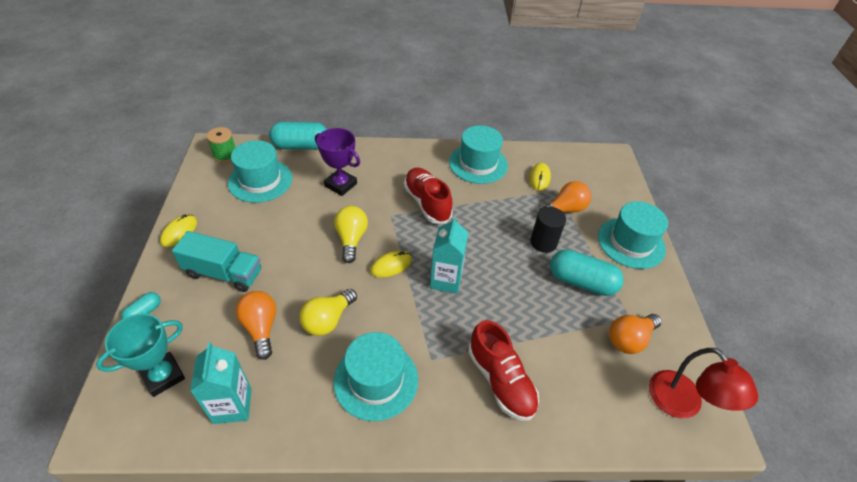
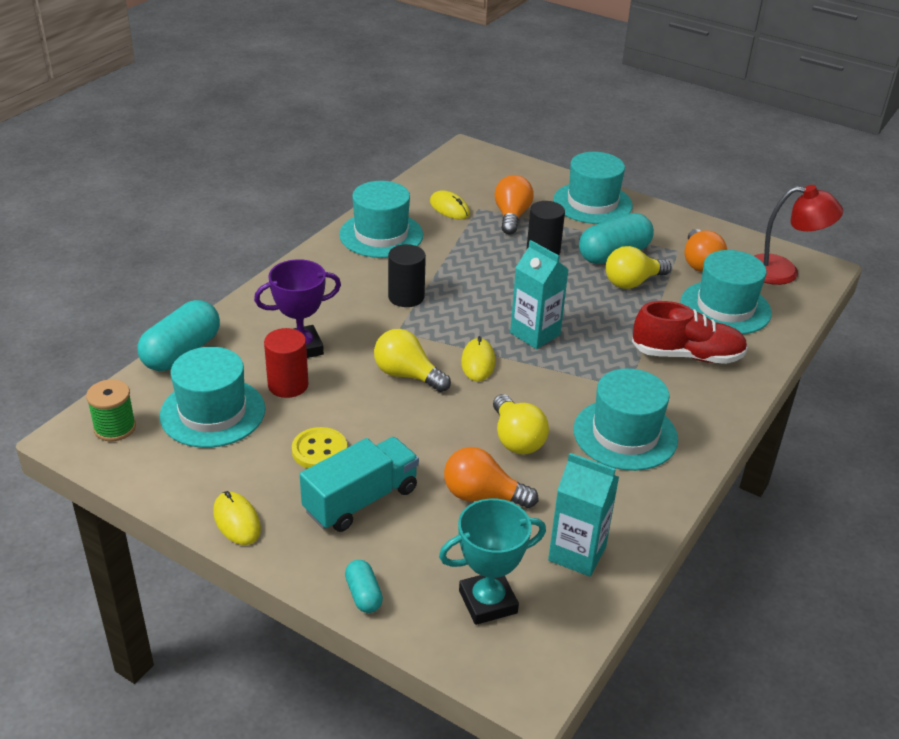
camera: 55 degrees left, 10 degrees down
turquoise trophy [96,313,185,397] -> turquoise trophy turned 75 degrees clockwise [439,498,546,625]
red shoe [404,168,453,224] -> black cylinder [388,244,426,307]
none -> red cylinder [264,328,309,398]
none -> yellow button [292,427,347,469]
none -> yellow light bulb [606,246,671,289]
none -> turquoise hat [680,250,772,334]

